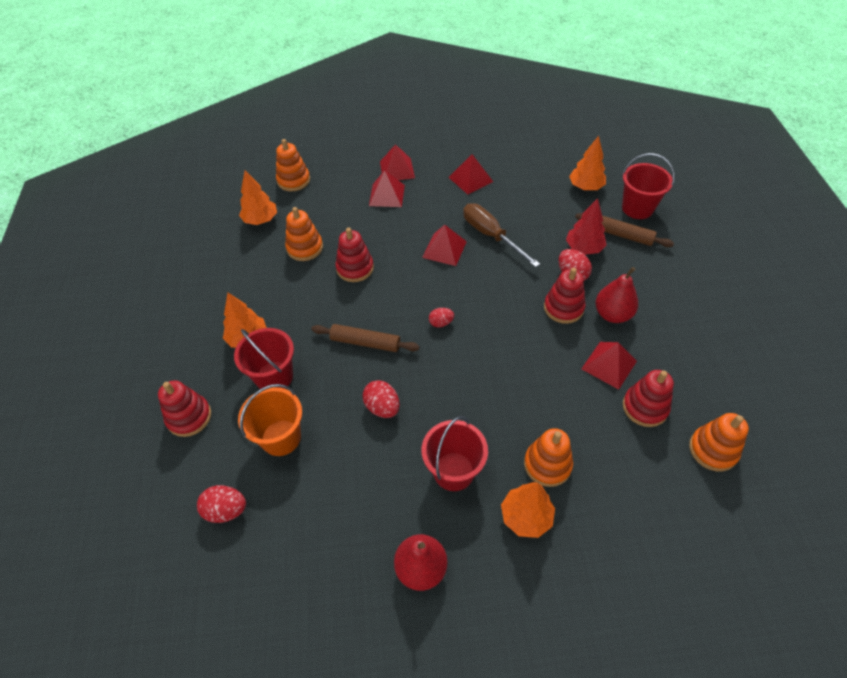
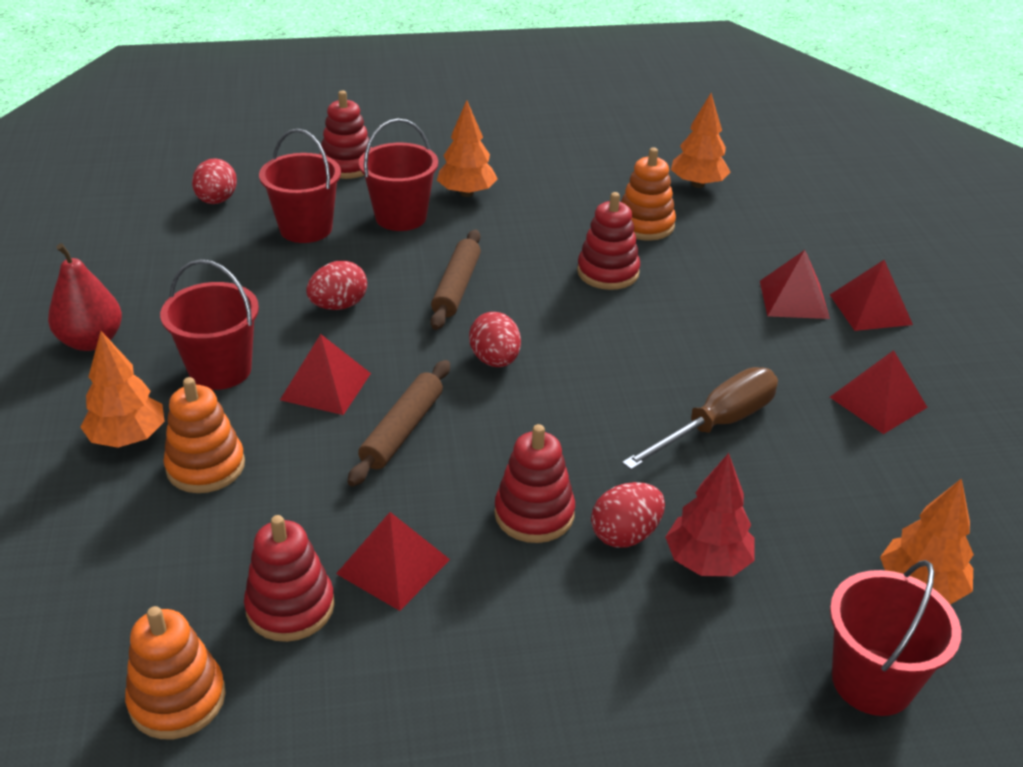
camera: 85 degrees right, 15 degrees down
orange bucket [238,384,302,456] -> red bucket [259,129,341,243]
orange stacking toy [276,139,310,191] -> none
red pyramid [422,225,467,266] -> red pyramid moved to [280,334,371,415]
red egg [429,308,454,328] -> red egg [469,312,521,367], size x1.53
brown rolling pin [575,213,674,247] -> brown rolling pin moved to [348,360,450,487]
red pear [596,267,638,323] -> none

